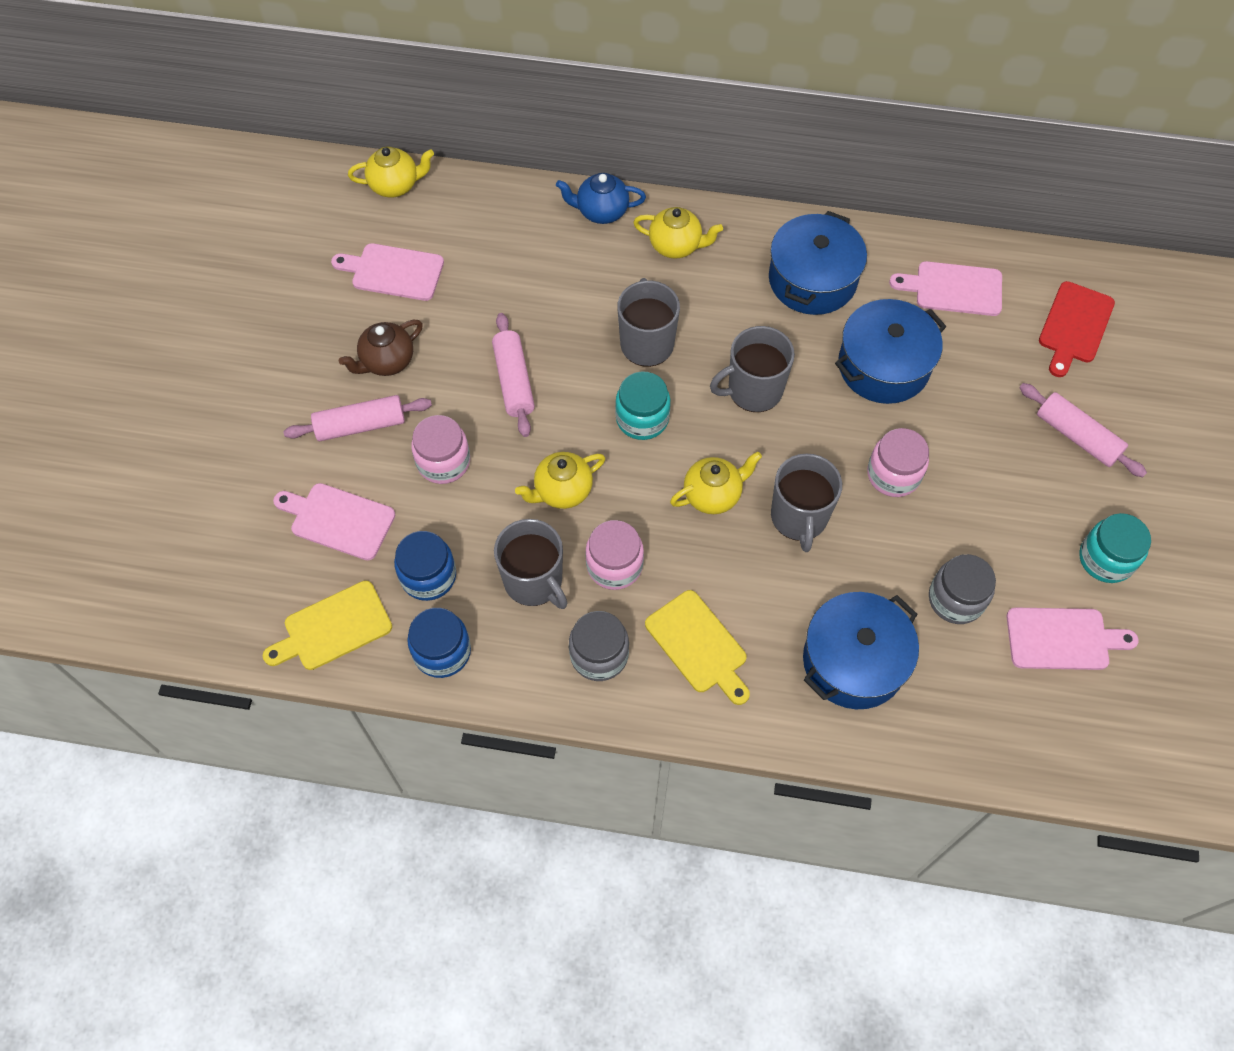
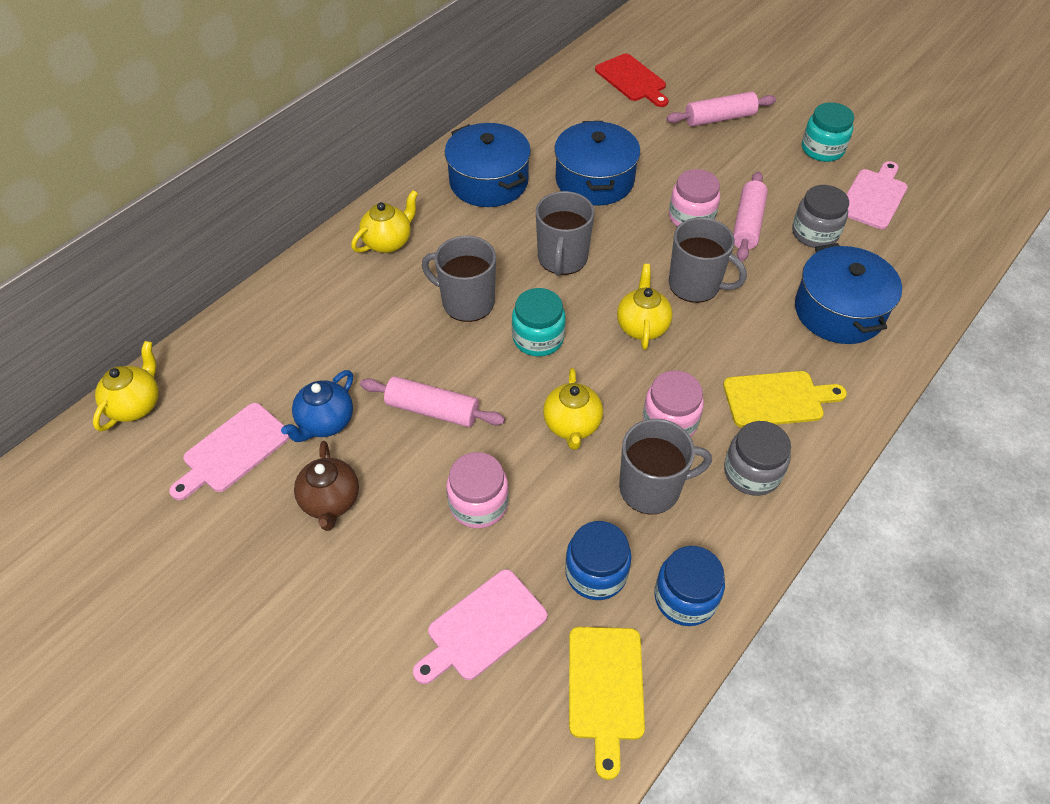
camera: 60 degrees left, 10 degrees down
pink rolling pin [283,395,432,441] -> pink rolling pin moved to [733,172,768,261]
blue teapot [556,173,646,224] -> blue teapot moved to [281,370,353,442]
pink cutting board [889,261,1002,316] -> none

